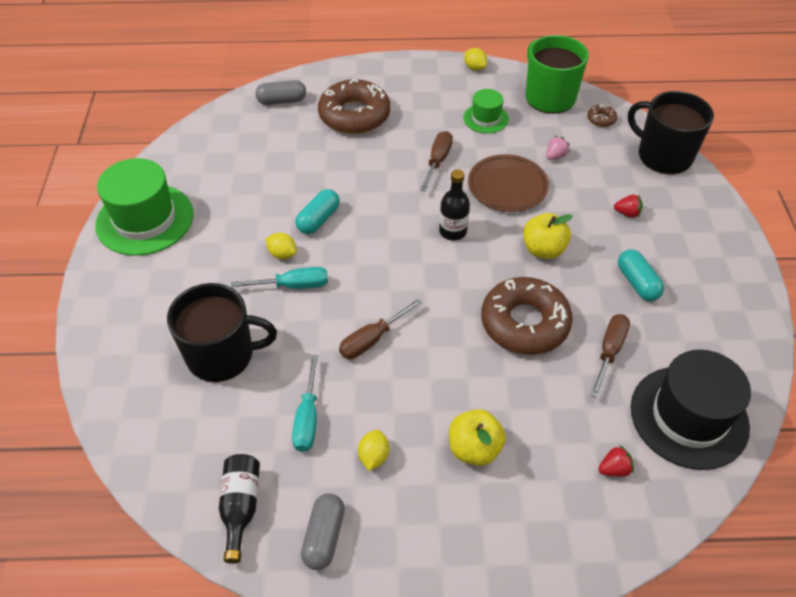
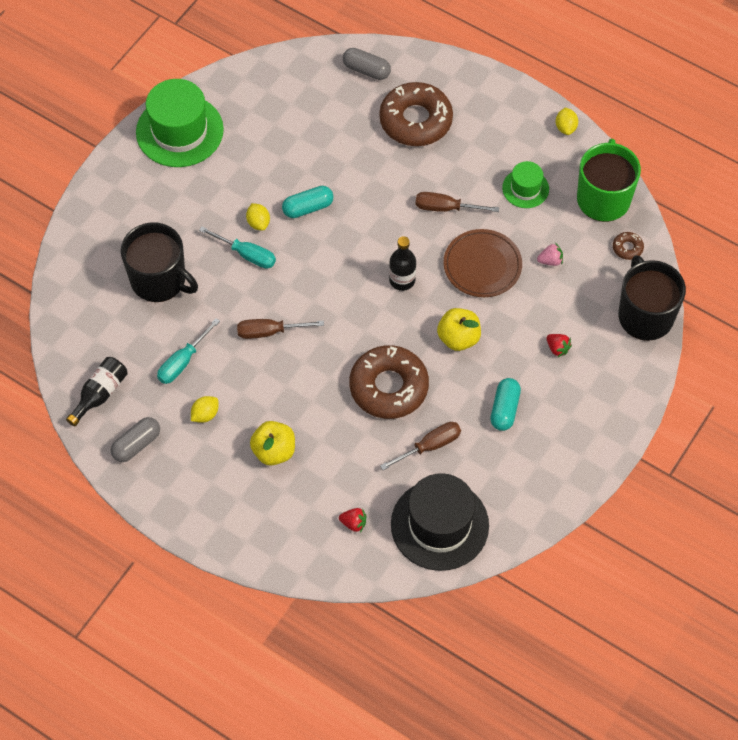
camera: 35 degrees right, 10 degrees up
brown screwdriver [420,131,453,191] -> brown screwdriver turned 135 degrees counterclockwise [416,192,499,212]

